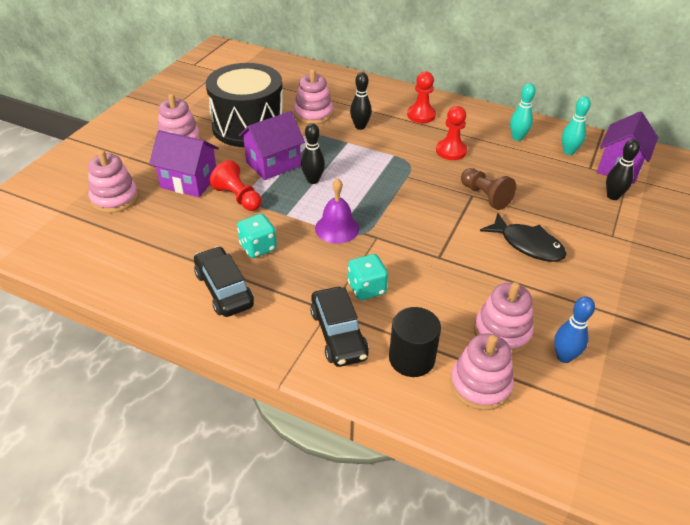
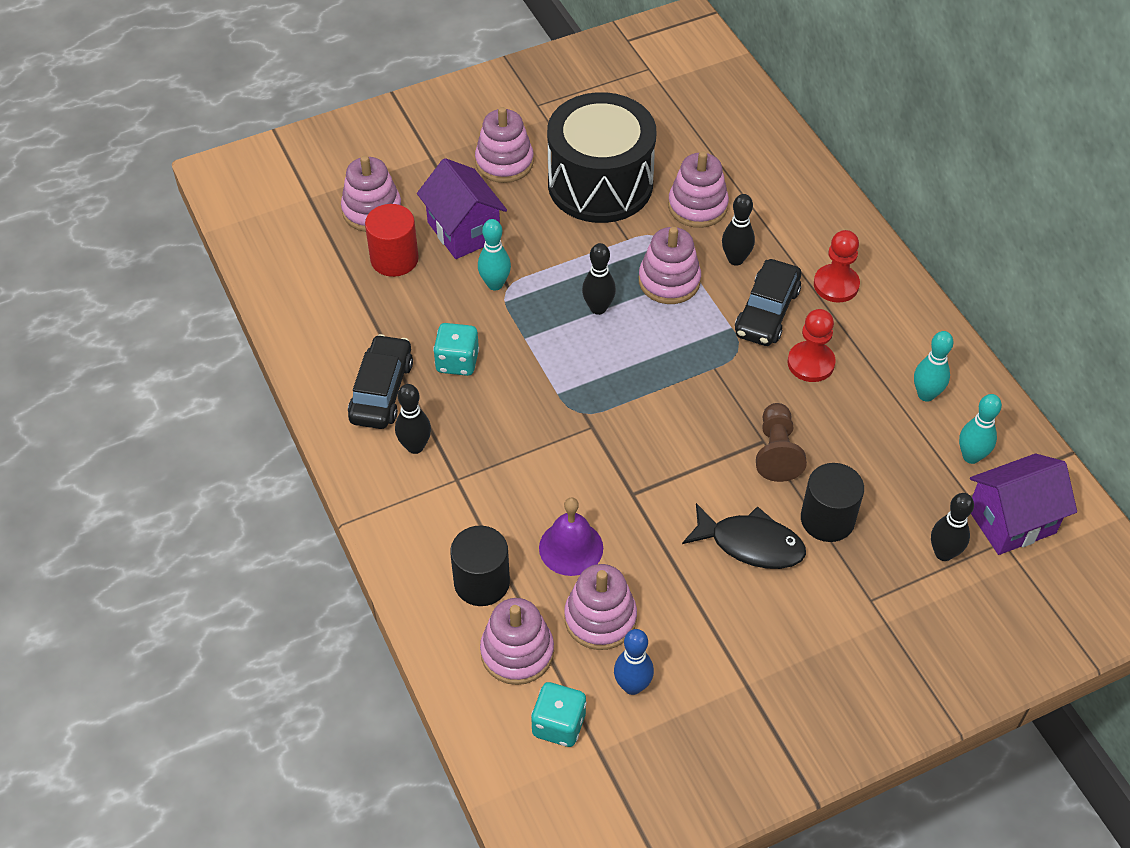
camera: 40 degrees right, 10 degrees up
red pawn [210,160,262,211] -> turquoise bowling pin [478,219,511,290]
purple house [239,111,305,180] -> none
black car [310,287,369,367] -> black car moved to [735,259,801,346]
purple bell [315,178,359,244] -> purple bell moved to [539,497,603,576]
turquoise dice [348,254,388,300] -> turquoise dice moved to [531,682,587,747]
black fish [480,213,567,262] -> black fish turned 60 degrees counterclockwise [682,503,806,569]
none -> red cylinder [365,204,419,277]
none -> black bowling pin [395,384,431,454]
none -> pink stacking toy [639,227,701,304]
none -> black cylinder [801,463,864,542]

